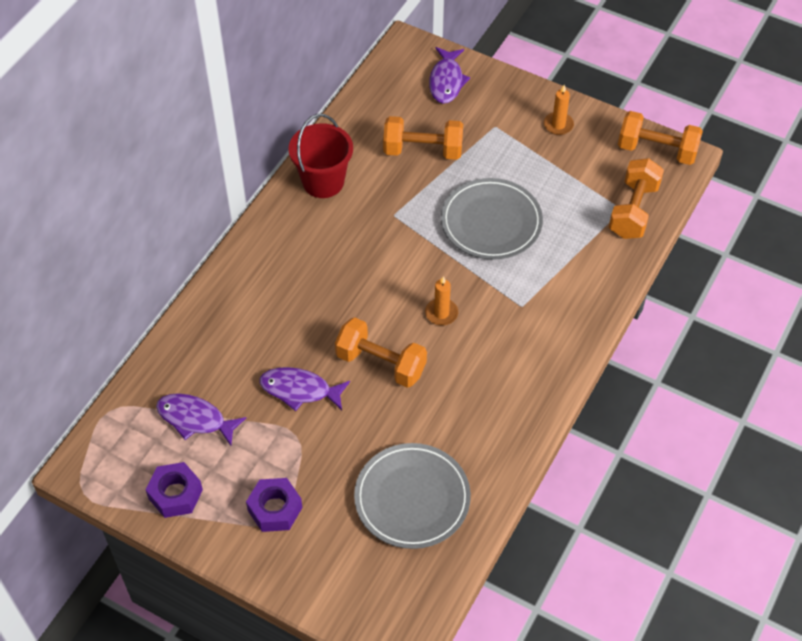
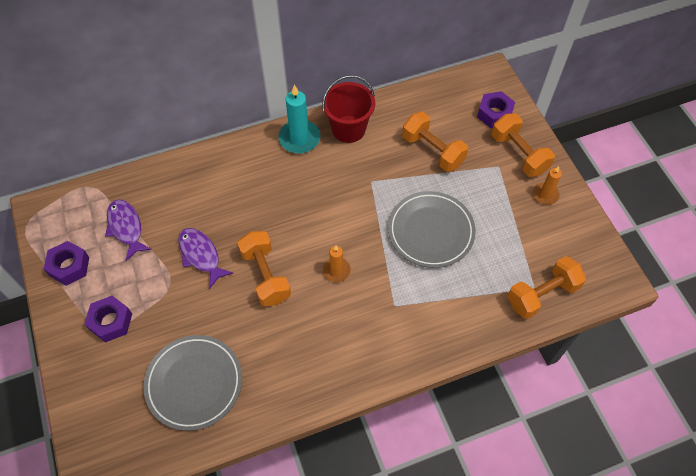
camera: 40 degrees right, 5 degrees up
purple fish [429,47,470,104] -> purple nut [477,91,515,128]
orange dumbbell [618,111,703,165] -> orange dumbbell moved to [491,113,555,177]
none -> turquoise candle [278,85,321,154]

